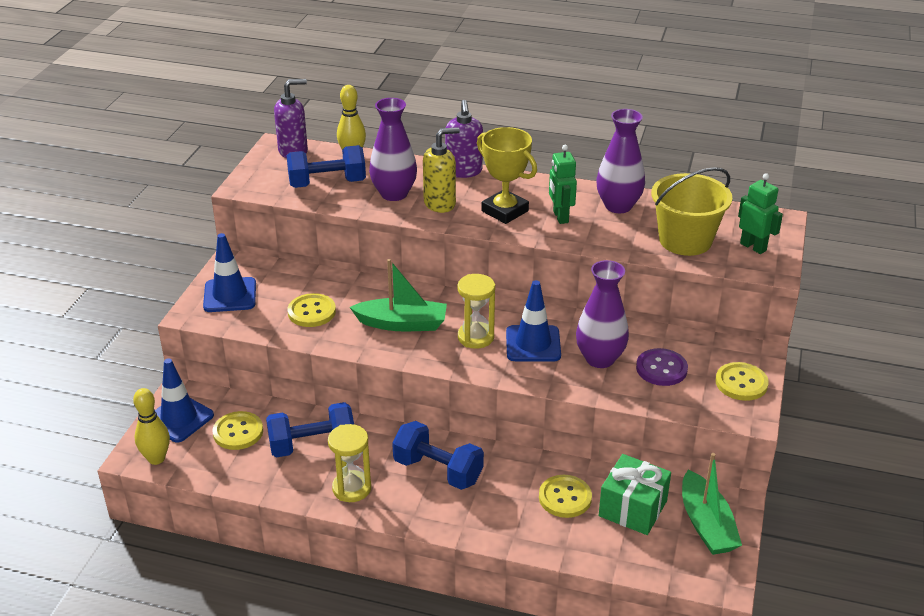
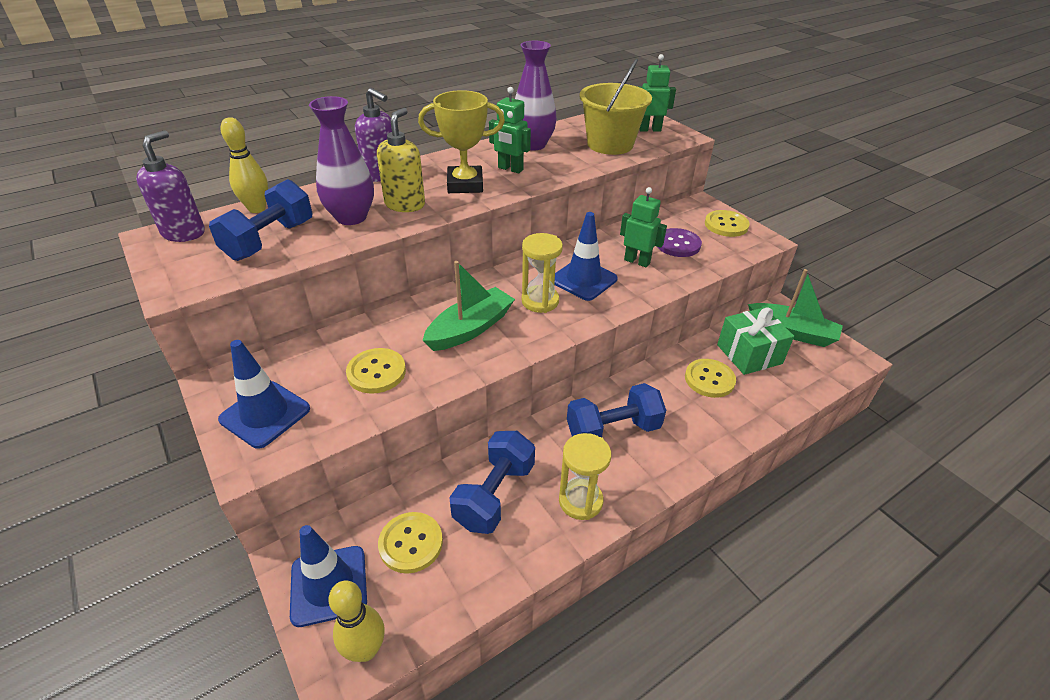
camera: 50 degrees left, 5 degrees up
purple vase [576,260,629,368] -> green robot [620,187,667,268]

